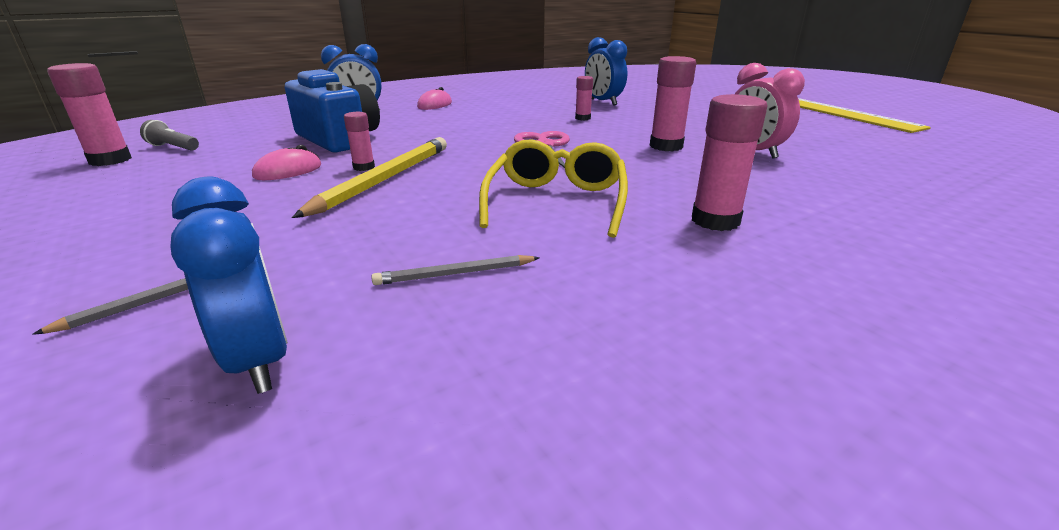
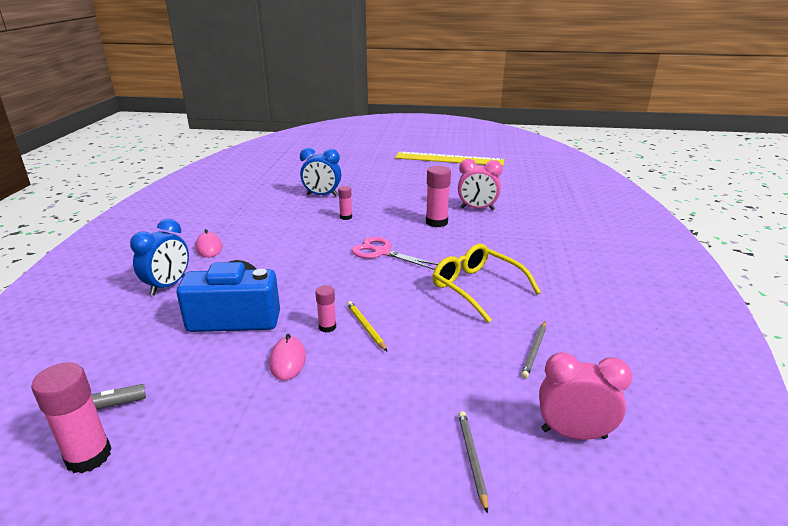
camera: 50 degrees left, 0 degrees up
blue clock [170,177,288,394] -> pink clock [539,352,632,440]
yellow pencil [292,137,447,218] -> yellow pencil [347,301,387,351], size x0.50
pink glue stick [692,94,768,231] -> none

